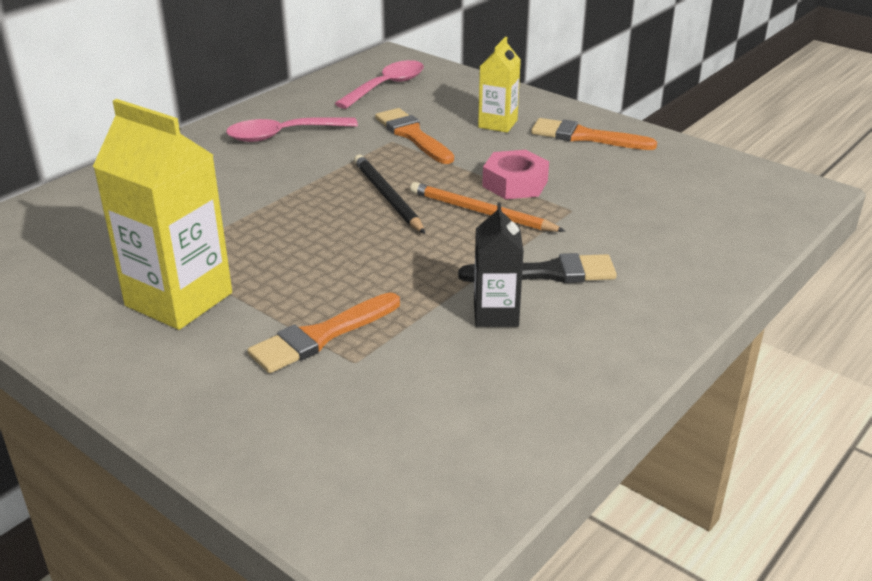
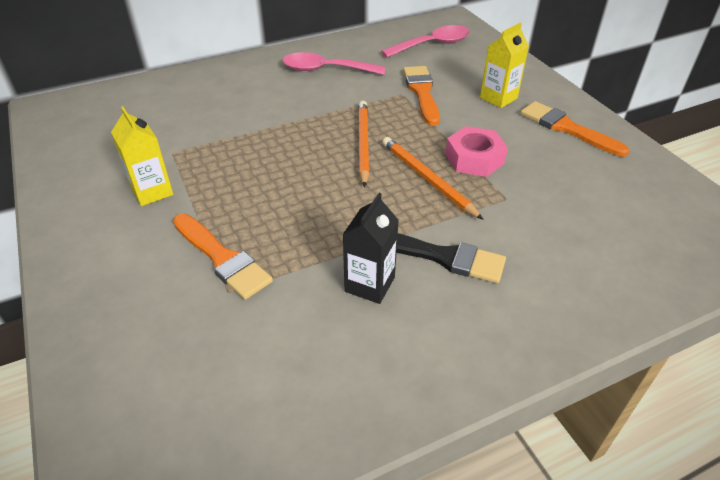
camera: 25 degrees right, 10 degrees up
yellow carton [93,99,232,330] -> yellow carton [111,106,173,206], size x0.55
orange brush [248,292,400,373] -> orange brush turned 120 degrees counterclockwise [173,214,273,300]
black pencil [354,154,425,234] -> orange pencil [358,101,369,187]

